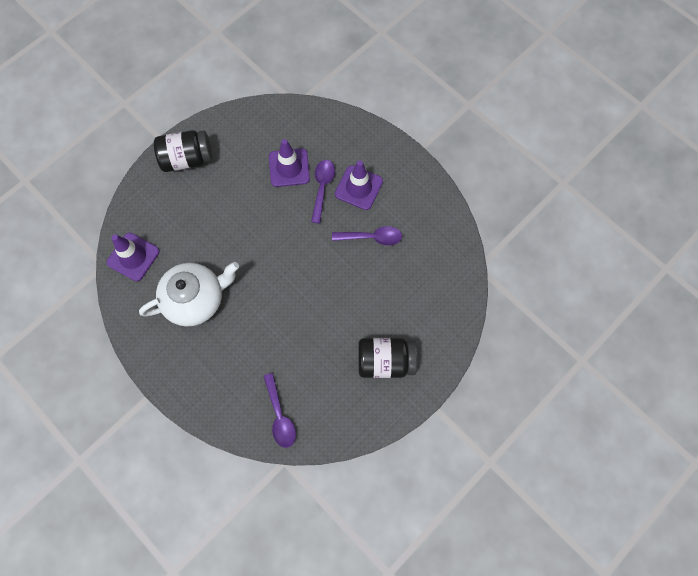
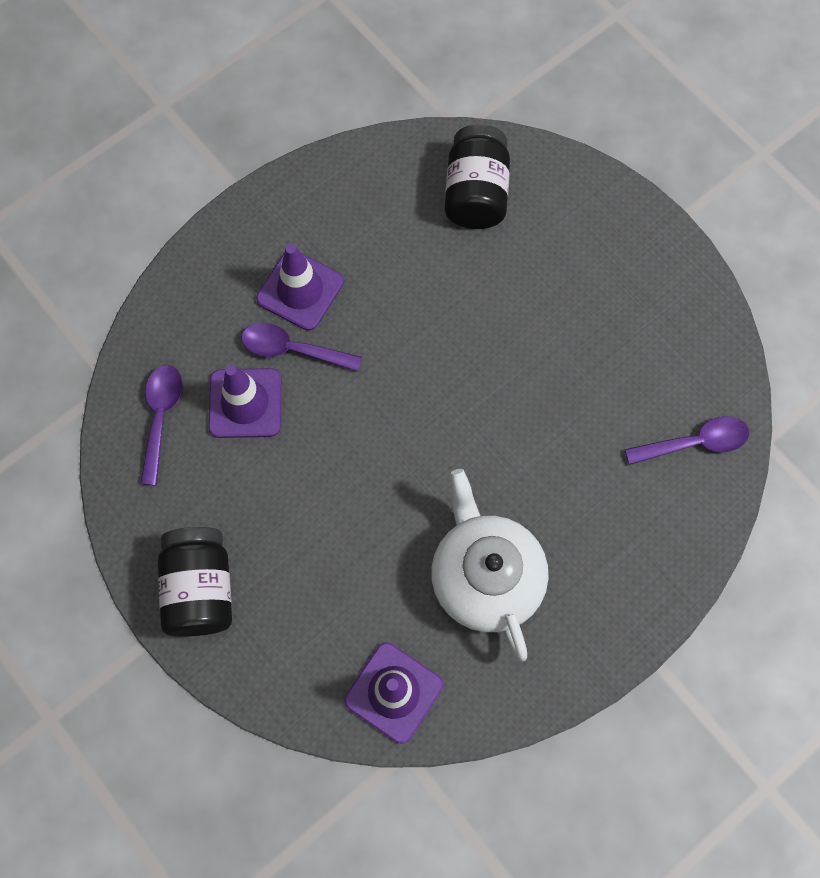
camera: 85 degrees left, 0 degrees up
purple spoon [332,226,402,246] -> purple spoon moved to [140,365,183,485]
black jar [358,338,417,378] -> black jar moved to [445,124,510,229]

